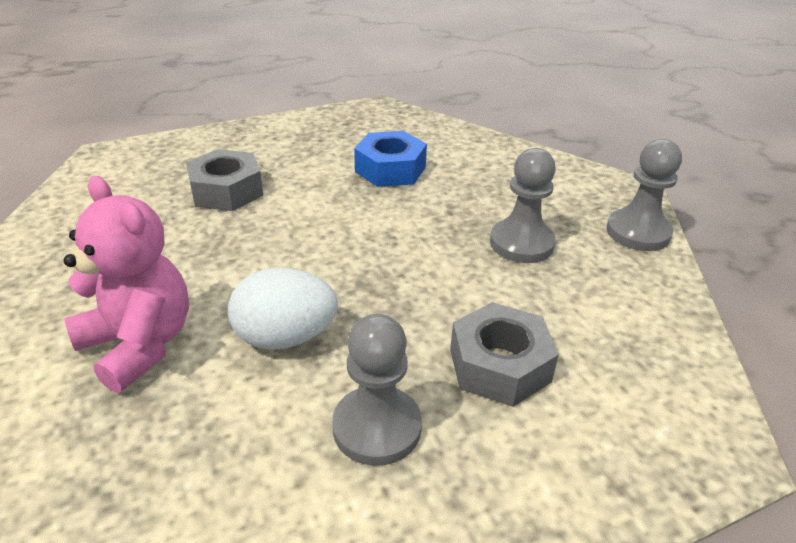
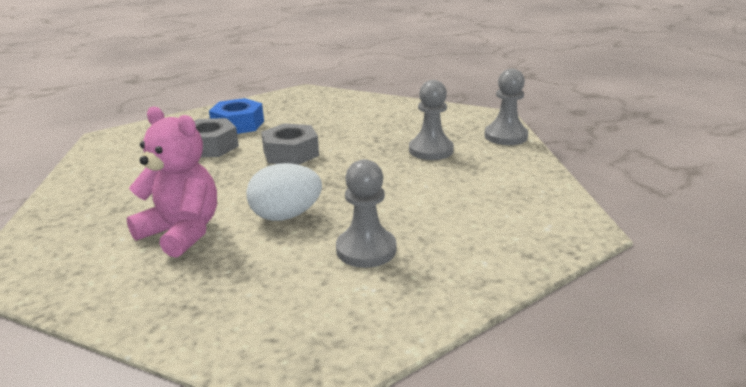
camera: 10 degrees left, 10 degrees down
blue nut [354,131,427,187] -> blue nut moved to [209,98,264,134]
grey nut [450,302,559,407] -> grey nut moved to [261,123,319,165]

